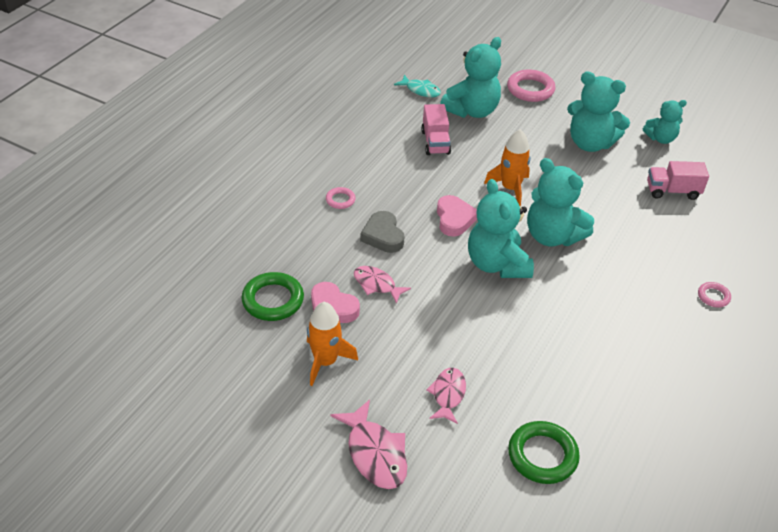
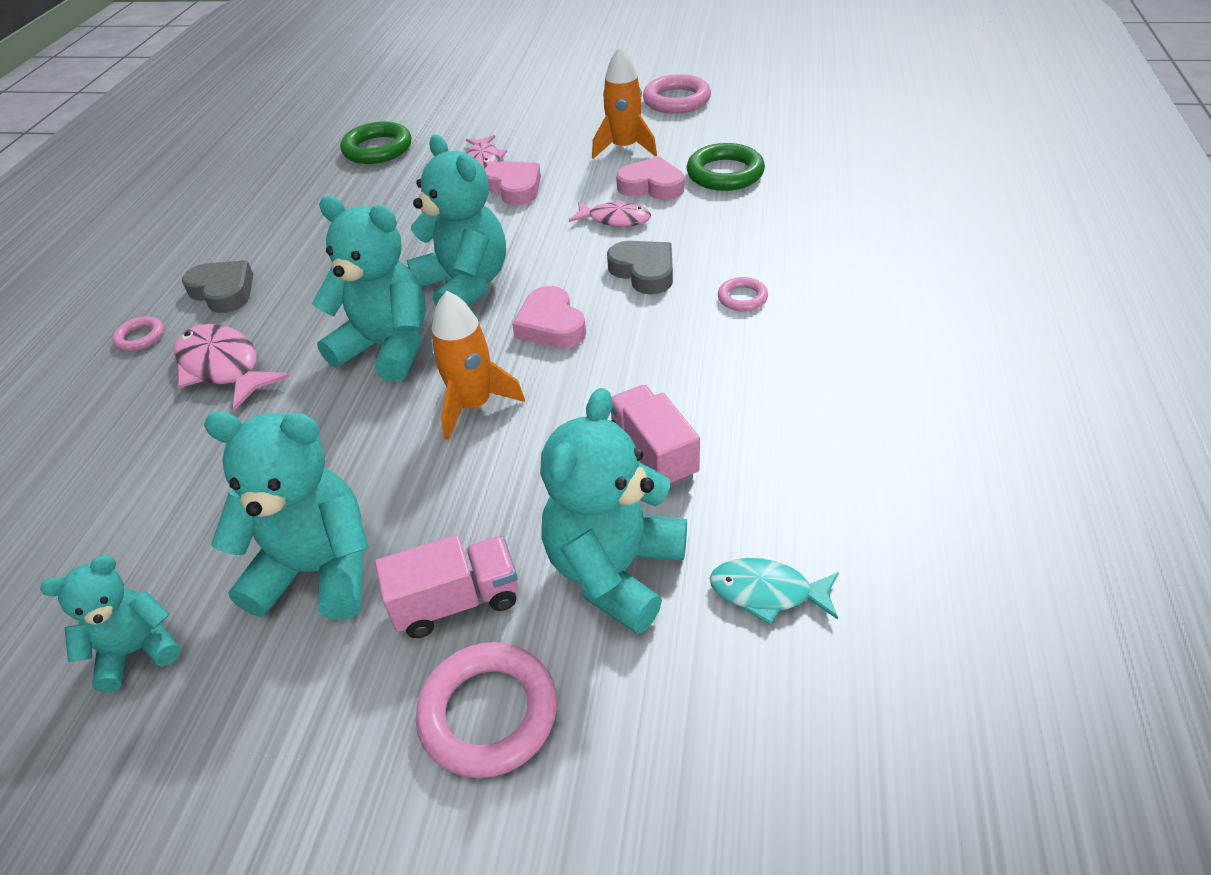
camera: 165 degrees right, 0 degrees up
pink fish [330,400,407,489] -> pink fish moved to [174,324,289,411]
pink truck [647,161,709,200] -> pink truck moved to [375,535,518,638]
none -> grey heart [182,260,253,313]
none -> pink heart [484,161,541,205]
none -> pink ring [643,74,711,113]

